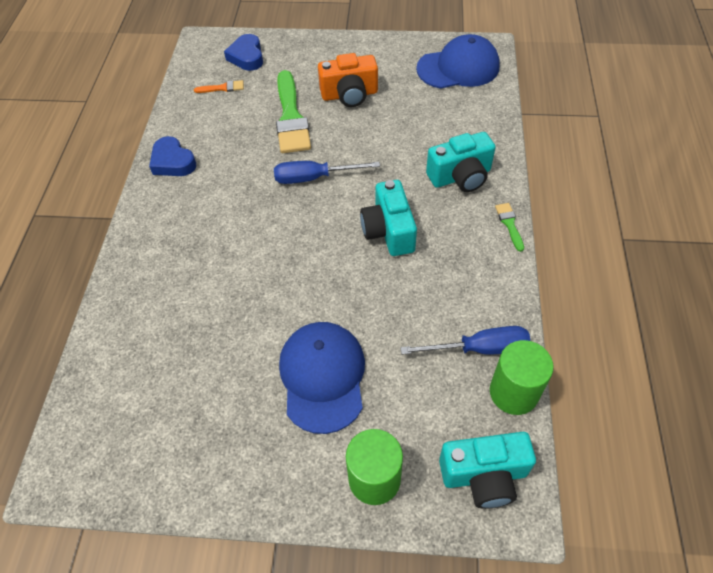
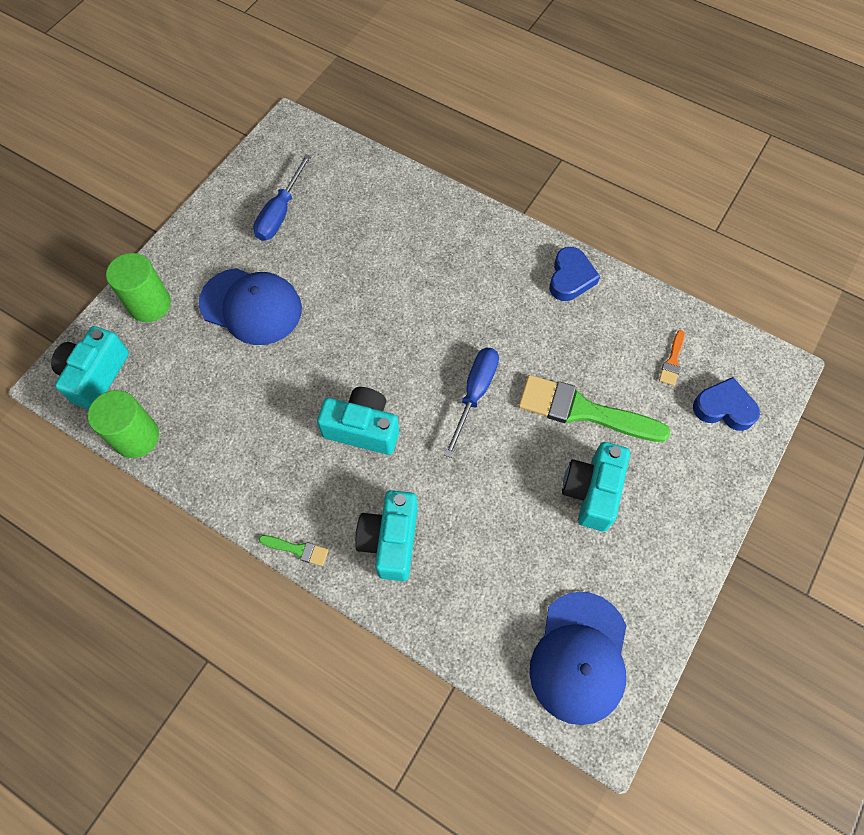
camera: 115 degrees right, 10 degrees up
blue heart [149,136,196,176] -> blue heart turned 120 degrees clockwise [549,247,600,301]
orange camera [318,53,378,107] -> turquoise camera [562,442,630,531]
blue screwdriver [400,326,530,355] -> blue screwdriver moved to [253,154,311,241]

